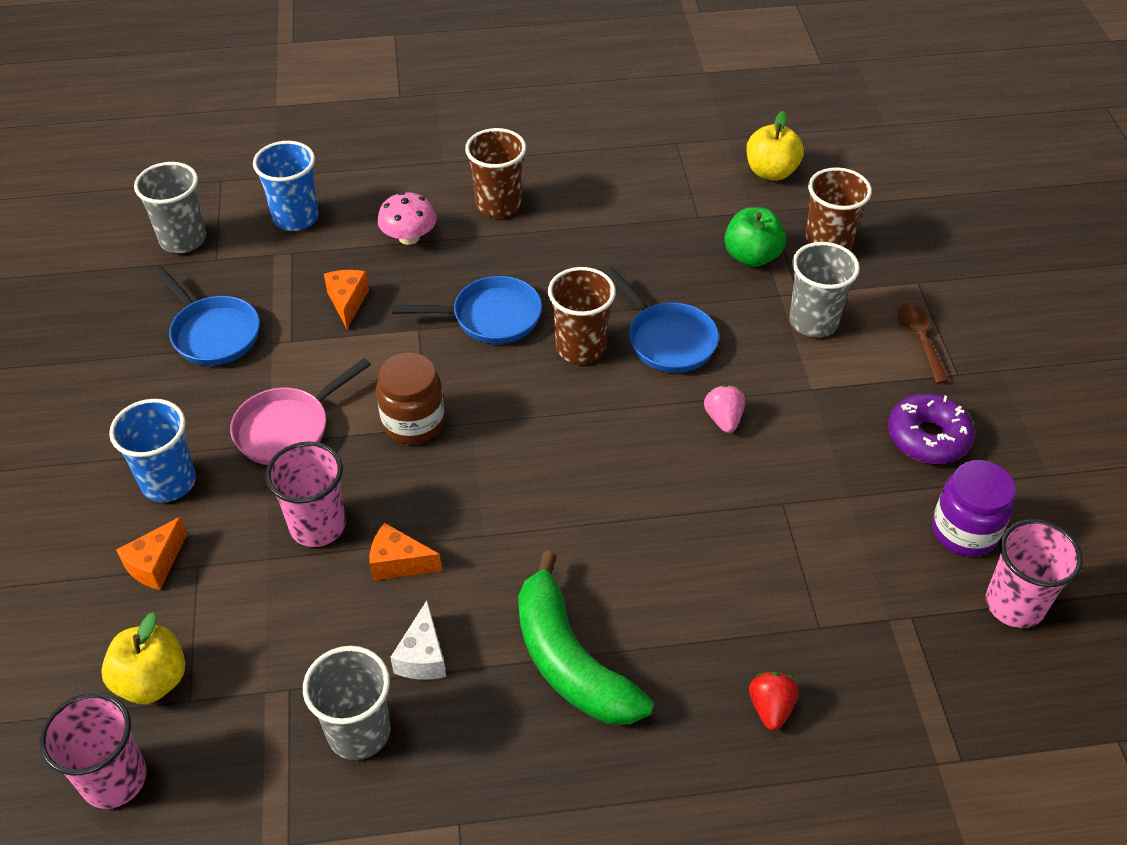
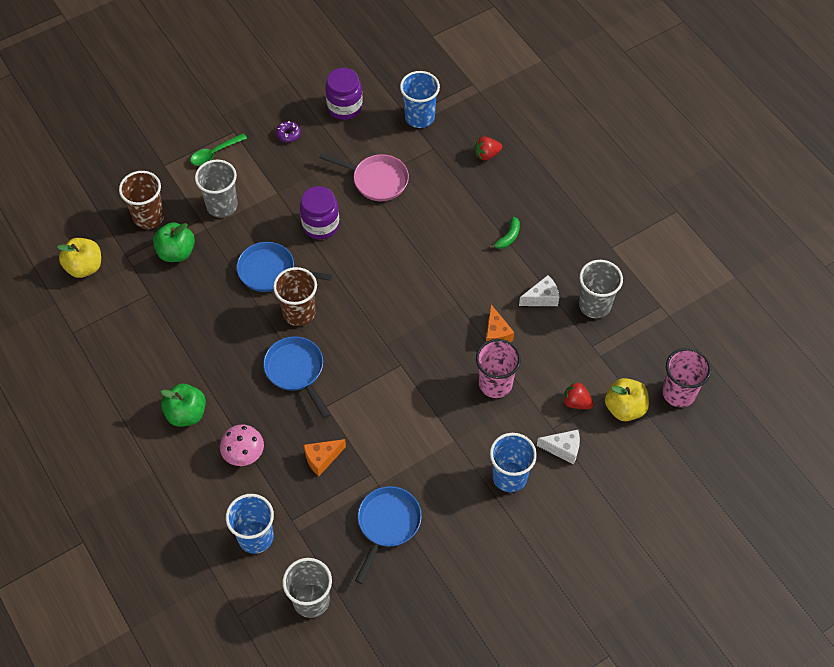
camera: 115 degrees left, 10 degrees up
orange cheese [116,517,187,590] -> white cheese [537,430,580,464]
pink pan [230,358,371,465] -> pink pan moved to [319,153,409,201]
brown jar [376,353,445,444] -> none
brown cup [465,128,526,218] -> green apple [161,384,206,427]
green banana [518,551,653,725] -> green banana [489,217,520,249], size x0.41
blue pan [605,267,719,373] -> blue pan turned 105 degrees counterclockwise [237,242,332,292]
pink strawberry [704,385,745,433] -> purple jar [300,186,340,239]
purple donut [888,393,975,464] -> purple donut [276,121,301,142], size x0.52
brown spoon [898,304,949,384] -> green spoon [190,133,247,165]
pink cup [986,519,1083,628] -> none
none -> blue cup [400,71,440,128]
none -> red strawberry [563,382,594,409]

